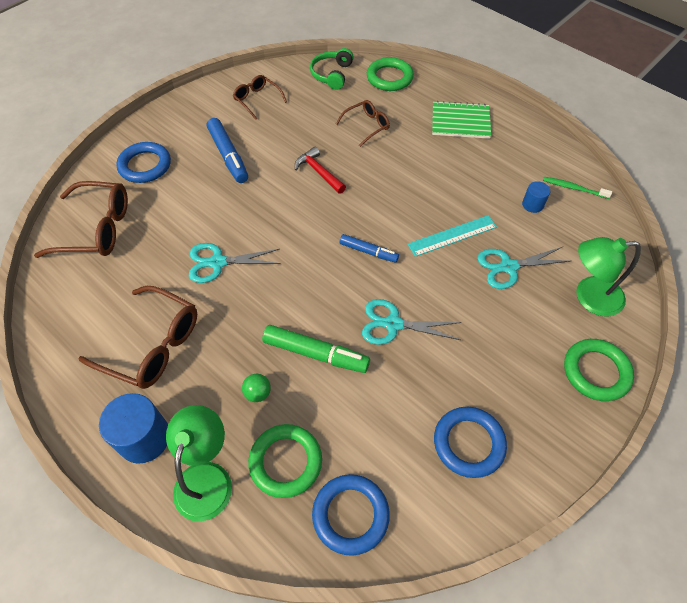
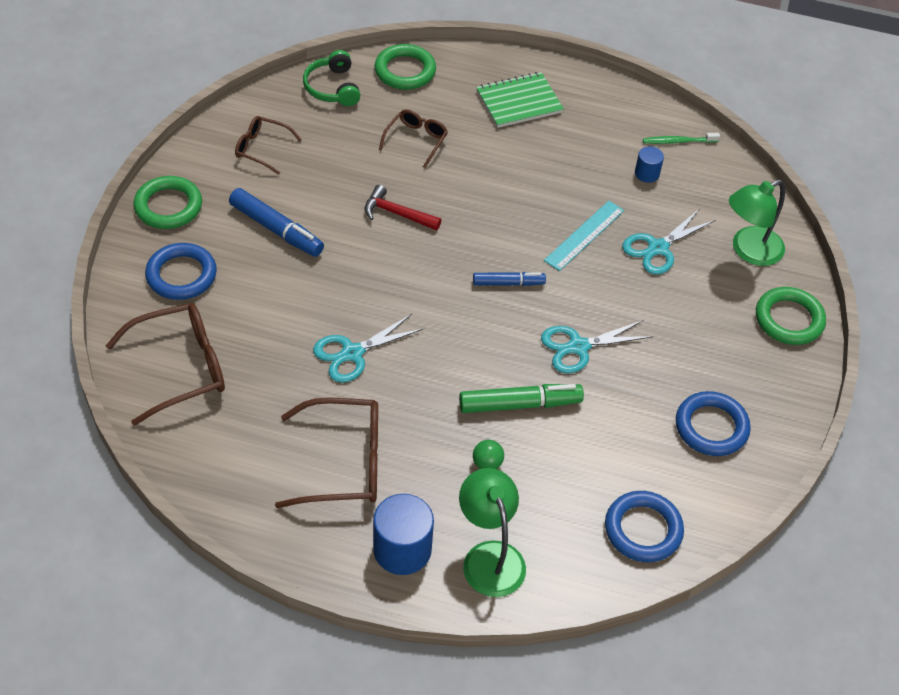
camera: 30 degrees left, 5 degrees down
green ring [248,424,322,498] -> green ring moved to [133,176,202,229]

